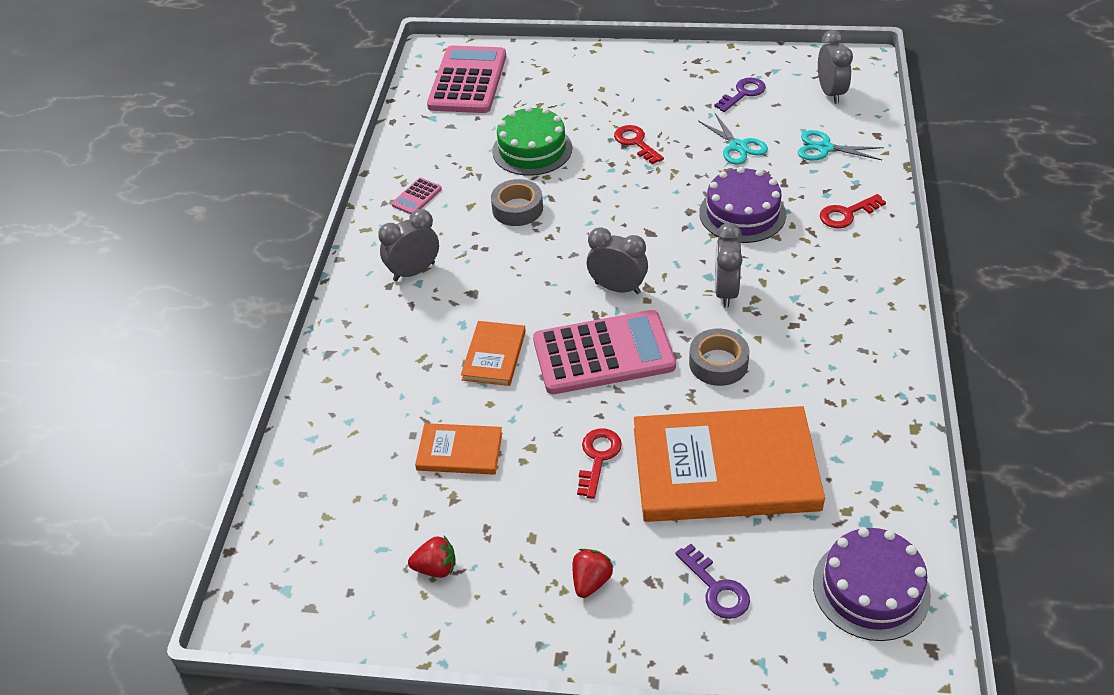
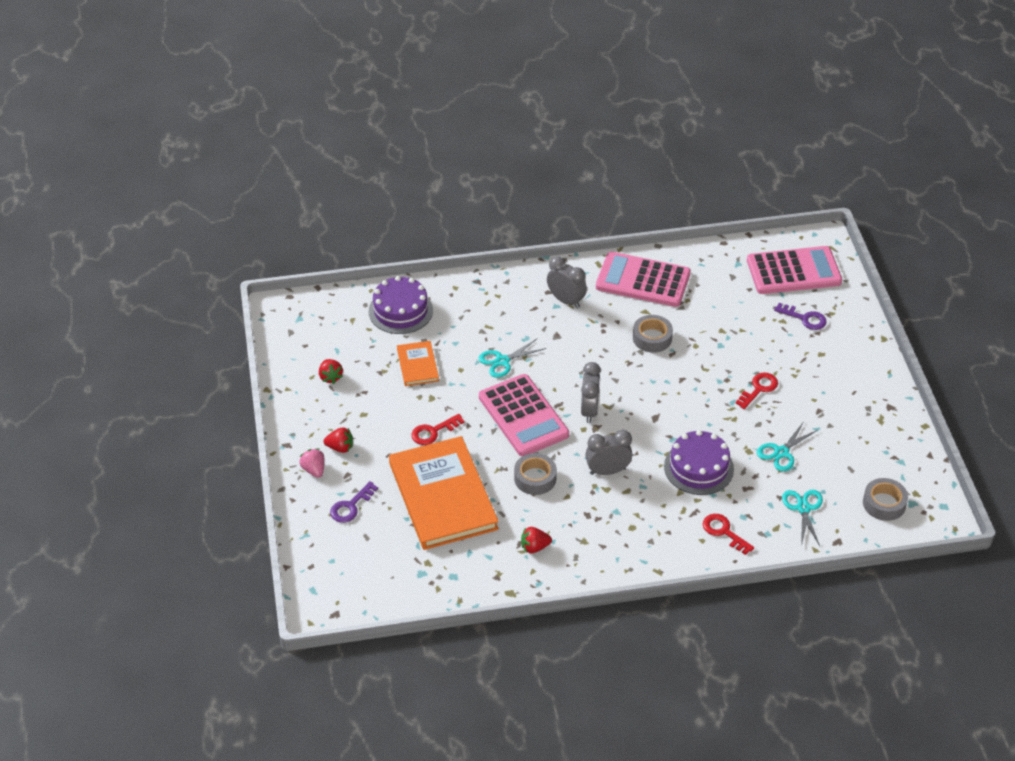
camera: 70 degrees right, 0 degrees up
pink calculator [391,178,442,215] -> pink calculator [596,252,691,307], size x2.38
orange book [461,321,526,386] -> turquoise scissors [479,339,546,378]
green cake [492,106,572,176] -> none
red key [577,428,622,499] -> red key turned 150 degrees clockwise [411,414,464,445]
purple key [714,77,766,112] -> purple key moved to [774,303,827,330]
purple cake [813,527,931,641] -> purple cake moved to [369,276,433,334]
grey clock [818,30,853,104] -> grey tape [863,478,908,521]
none -> pink strawberry [299,448,325,478]
none -> red strawberry [521,527,552,553]

